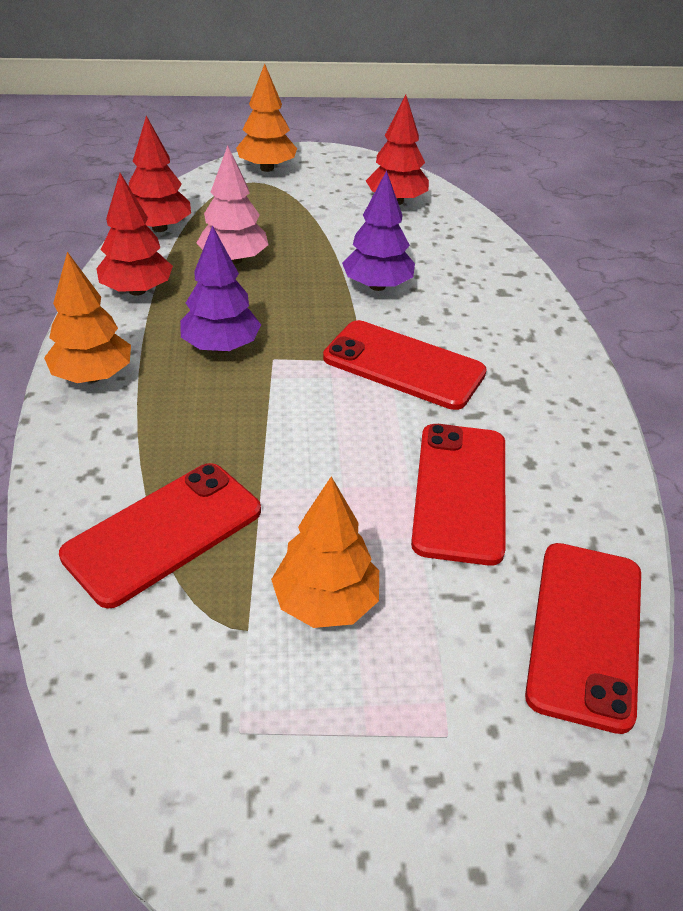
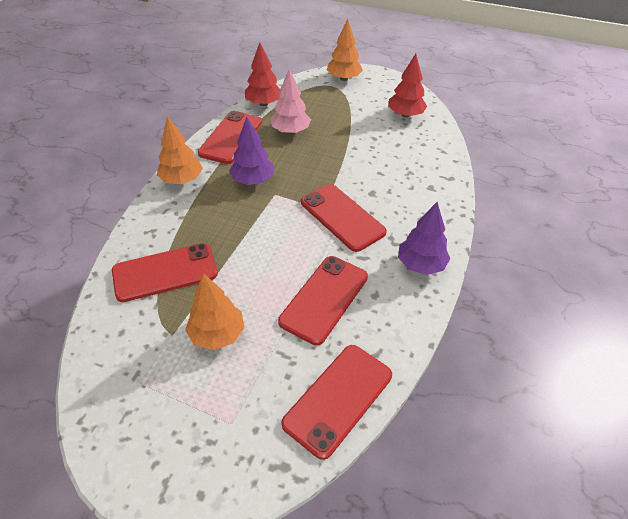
camera: 25 degrees right, 5 degrees up
red tree [96,173,173,296] -> red phone [198,111,262,164]
purple tree [342,170,415,291] -> purple tree moved to [398,202,450,275]

